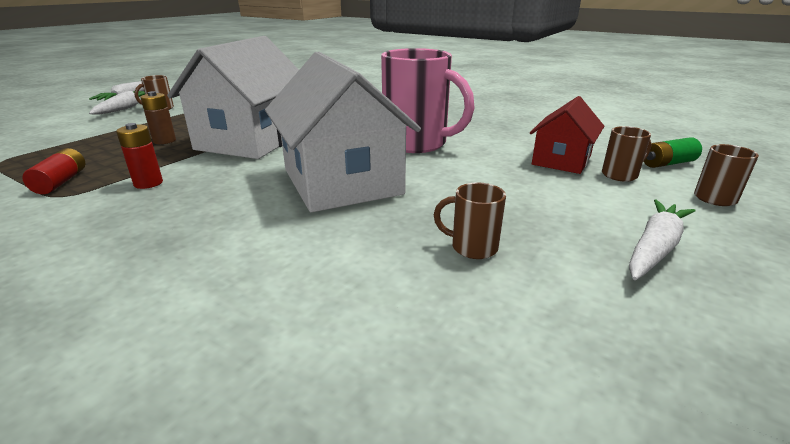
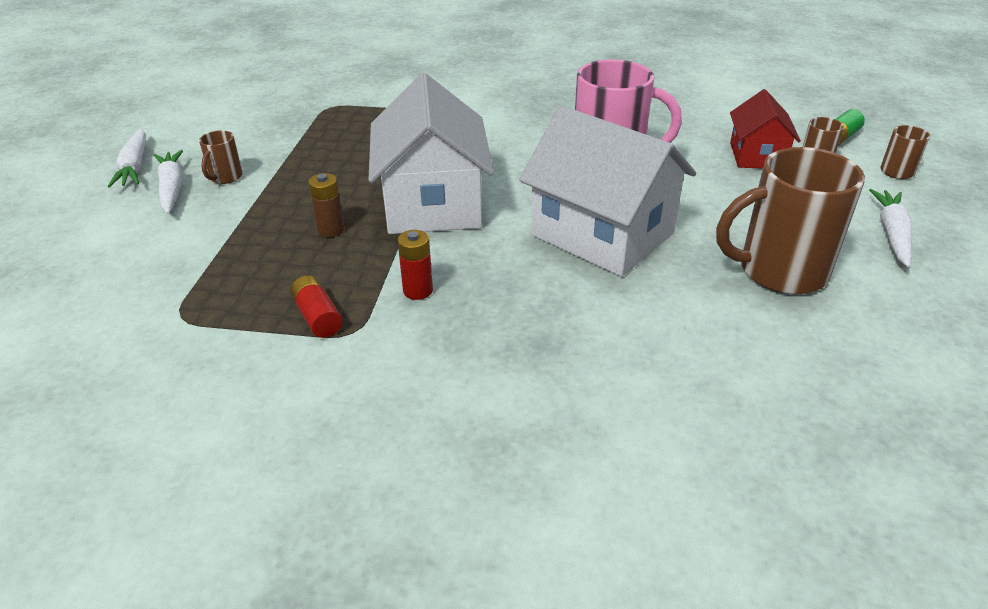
camera: 25 degrees left, 10 degrees up
brown mug [434,183,506,259] -> brown mug [716,147,865,295], size x2.23

